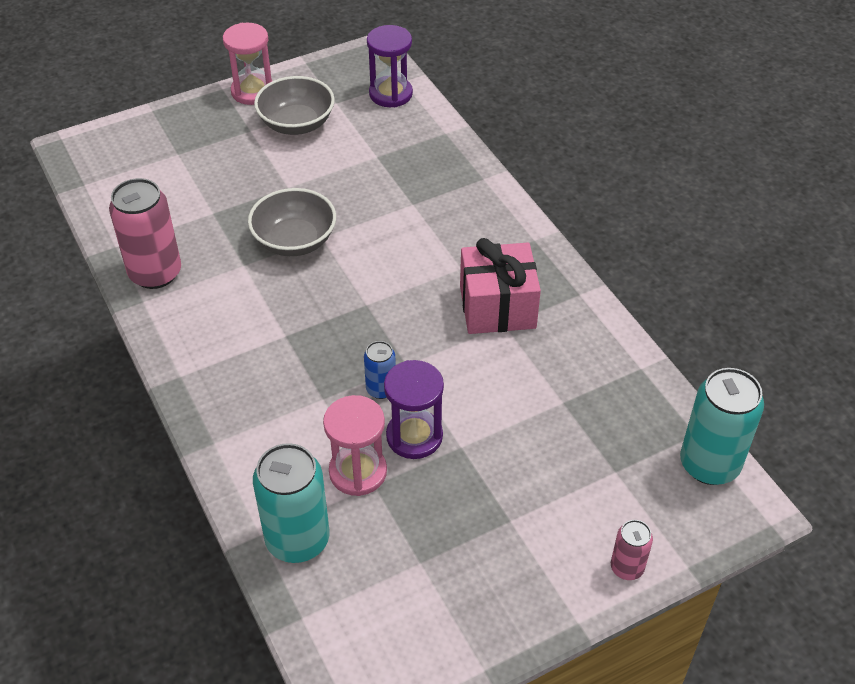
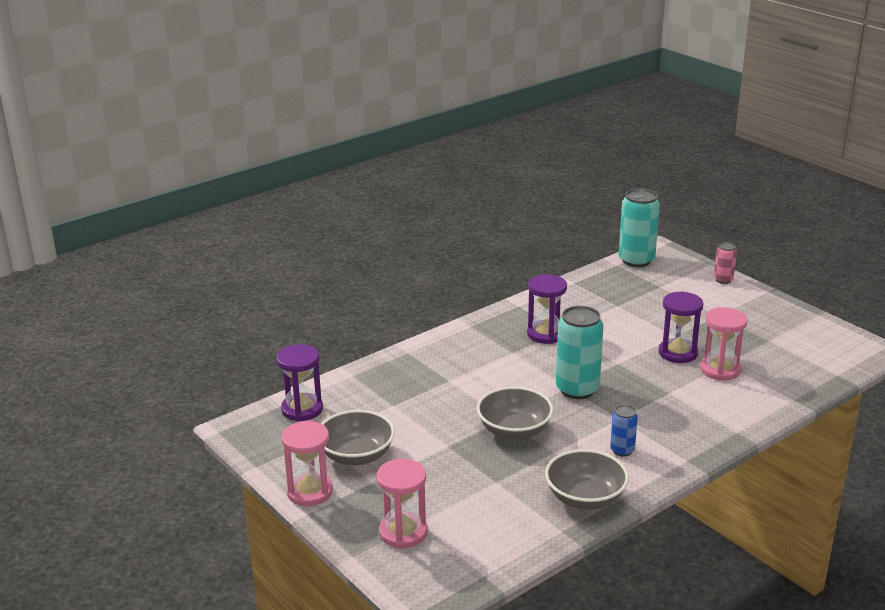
camera: 100 degrees left, 20 degrees down
pink can [109,178,181,289] -> grey bowl [545,449,629,510]
turquoise can [253,443,329,563] -> turquoise can moved to [556,306,604,399]
blue can [364,341,396,399] -> blue can moved to [610,405,638,456]
pink gift [460,238,541,334] -> purple hourglass [527,274,567,344]
none -> pink hourglass [376,459,428,549]

